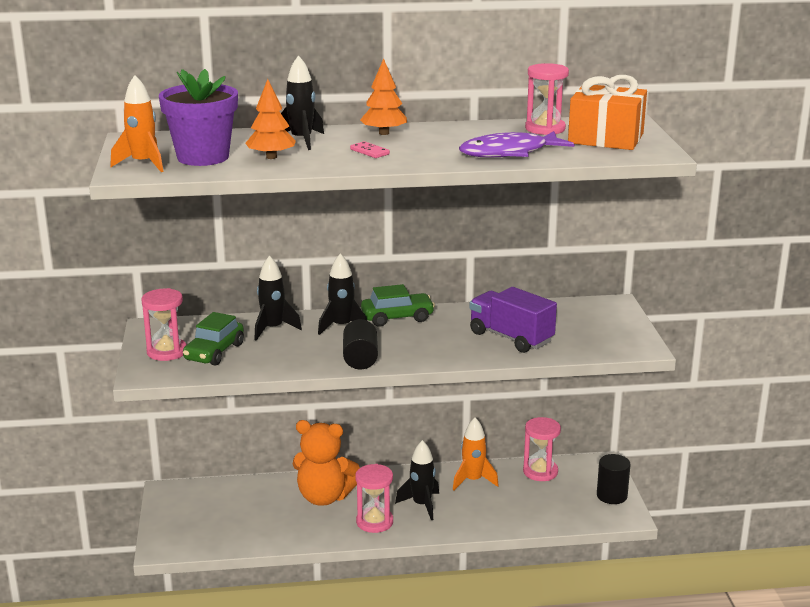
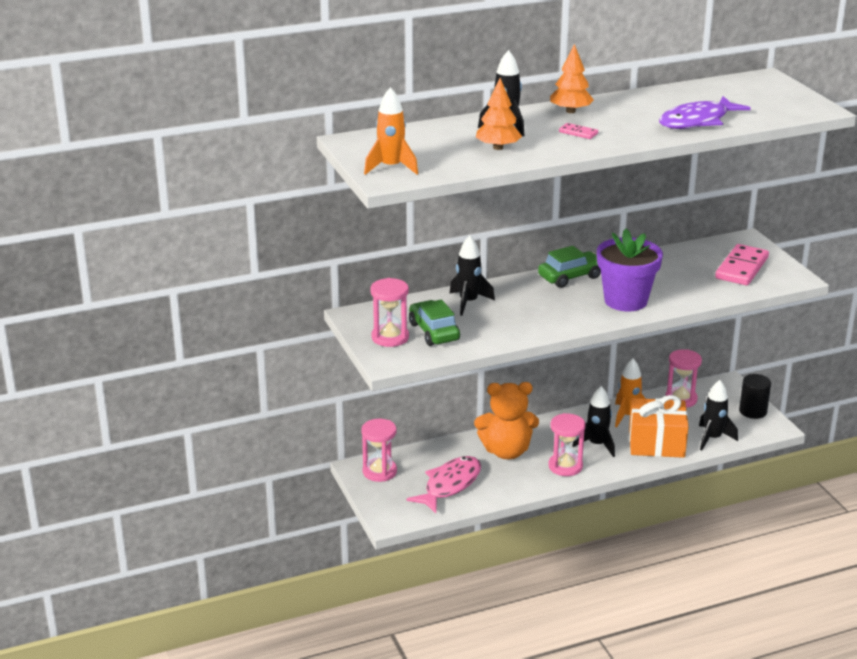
camera: 15 degrees left, 5 degrees up
purple flower pot [159,69,238,166] -> purple flower pot moved to [597,229,663,311]
green car [183,312,244,366] -> green car turned 150 degrees clockwise [409,299,460,346]
black rocket [318,253,367,335] -> black rocket moved to [699,380,738,450]
black cylinder [343,319,378,369] -> none
purple truck [469,287,557,353] -> none
pink hourglass [525,63,569,135] -> pink hourglass moved to [361,419,397,482]
orange gift [568,75,647,150] -> orange gift moved to [629,395,688,458]
none -> pink fish [406,456,481,513]
none -> pink domino [715,244,769,285]

